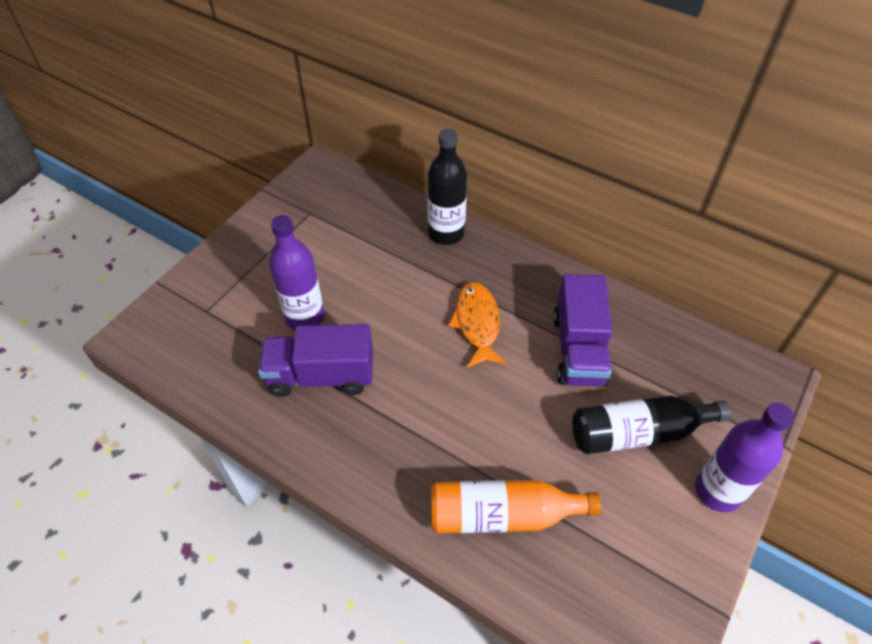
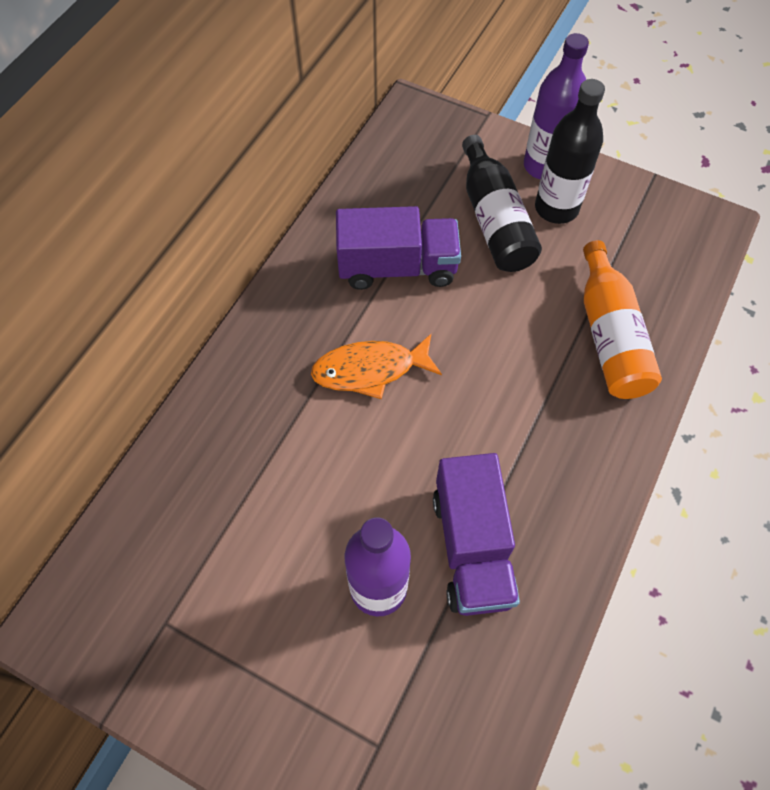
camera: 95 degrees left, 10 degrees up
black bottle [428,129,467,245] -> black bottle moved to [535,79,605,224]

